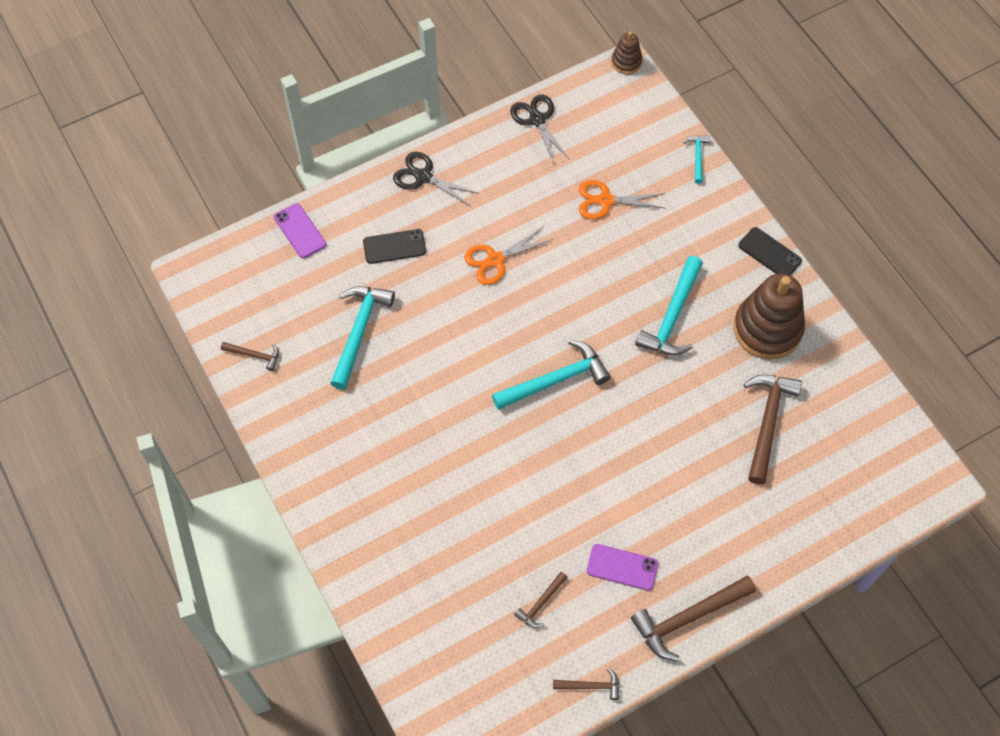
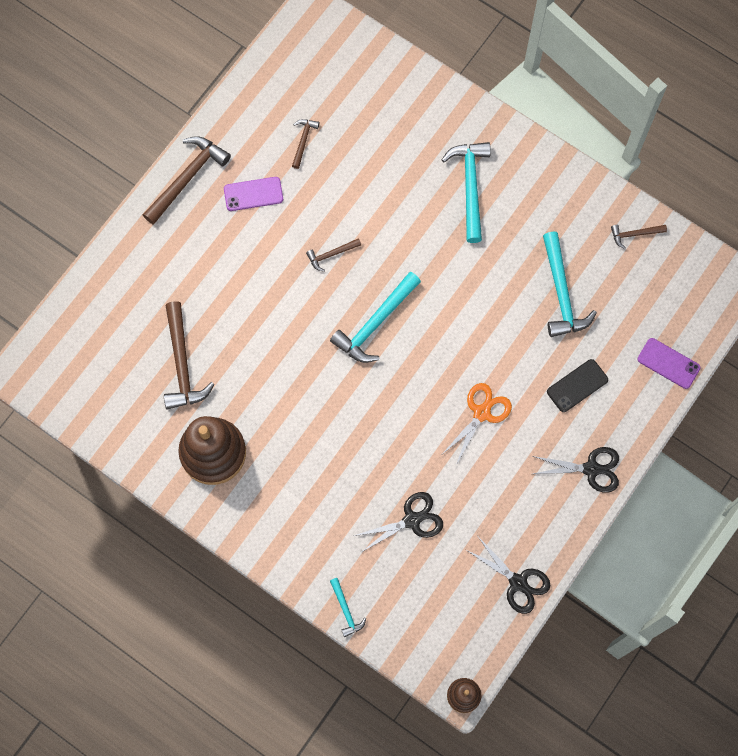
camera: 155 degrees right, 10 degrees up
brown hammer [553,668,620,700] -> brown hammer moved to [306,238,361,272]
orange scissors [579,180,666,219] -> black scissors [354,492,443,552]
turquoise hammer [635,256,703,356] -> turquoise hammer moved to [442,142,491,243]
black phone [738,227,802,275] -> none

